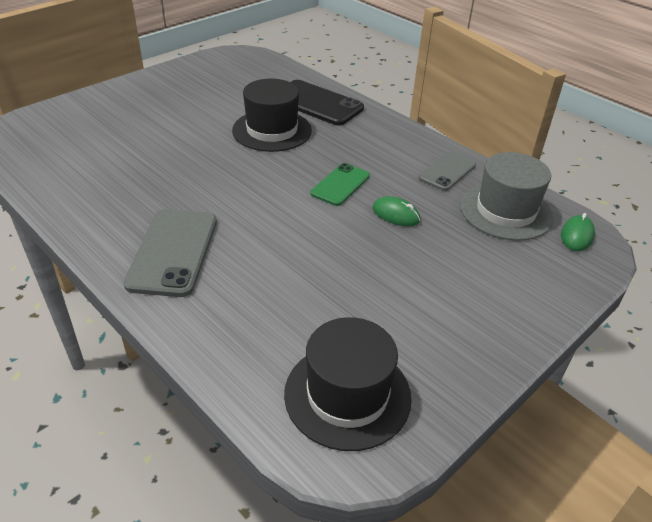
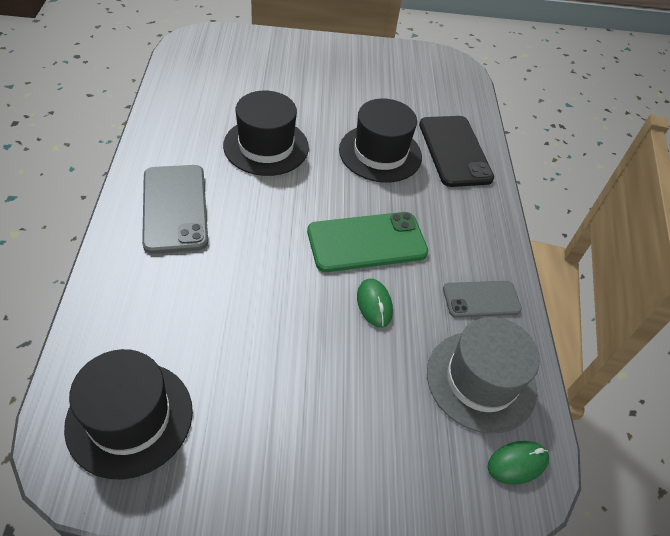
camera: 40 degrees right, 10 degrees up
grey phone [123,209,217,297] -> grey phone turned 60 degrees counterclockwise [142,165,208,254]
green phone [311,163,370,206] -> green phone [307,212,428,272], size x1.62
none -> black hat [223,90,309,176]

